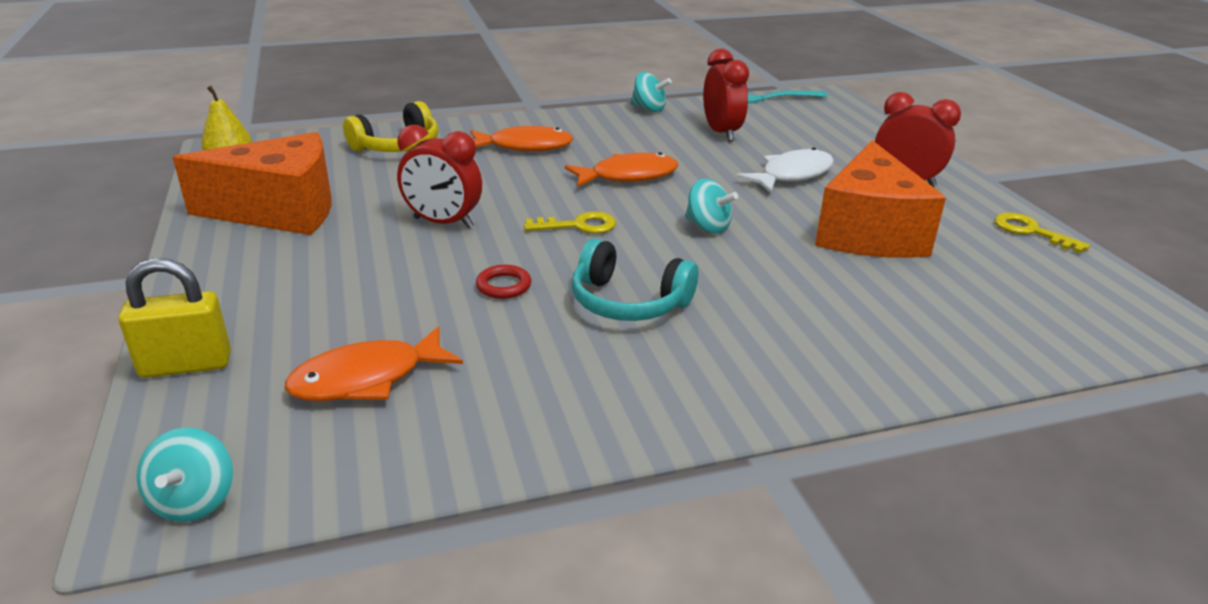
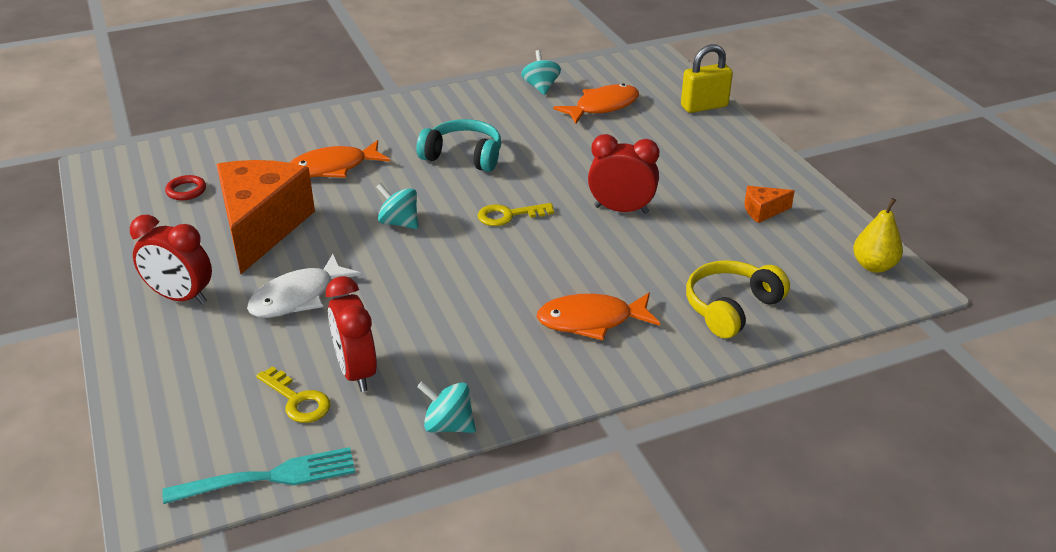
camera: 175 degrees right, 5 degrees up
turquoise spinning top [137,427,233,522] -> turquoise spinning top moved to [521,50,561,95]
orange cheese [173,132,332,235] -> orange cheese [745,186,795,223], size x0.40
red ring [476,265,531,299] -> red ring moved to [165,175,206,200]
orange fish [565,152,679,187] -> orange fish moved to [290,140,390,178]
yellow key [994,213,1090,253] -> yellow key moved to [256,366,331,423]

